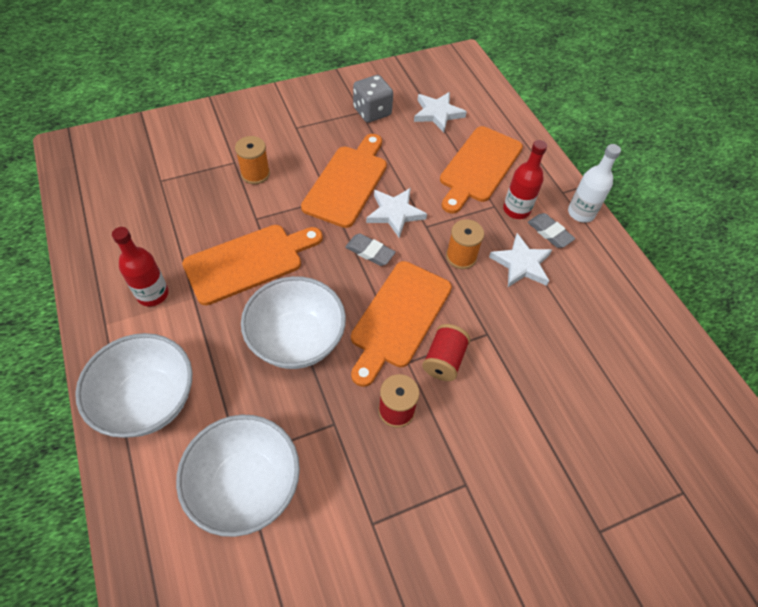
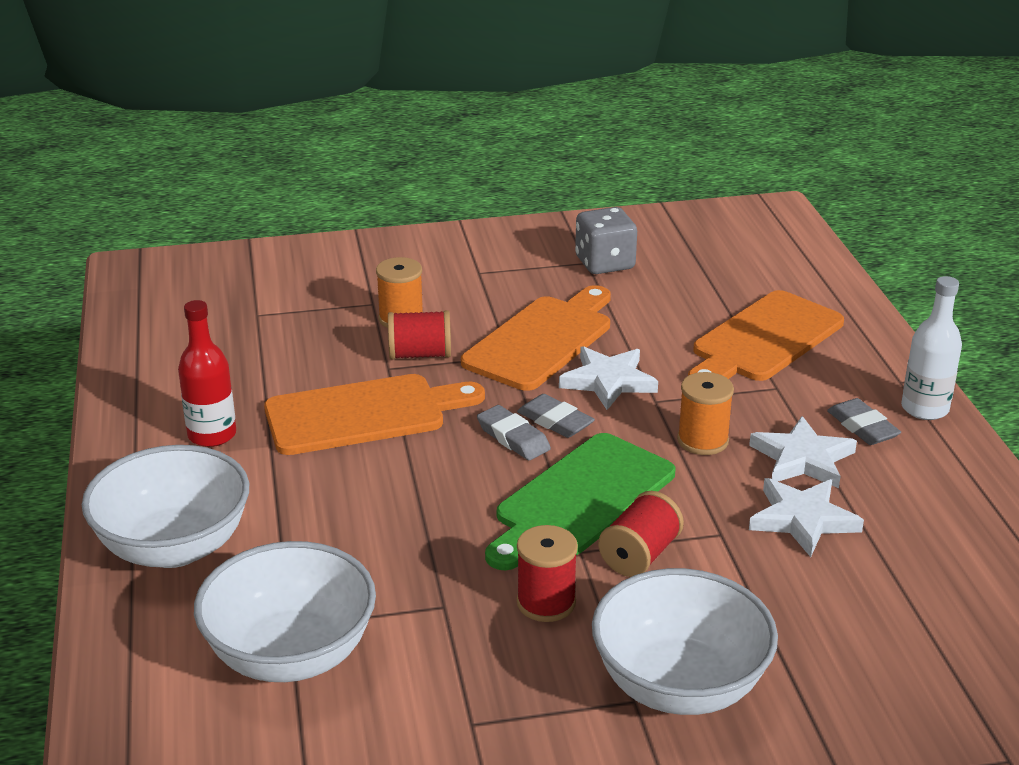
camera: 15 degrees right, 25 degrees down
white bowl [241,276,346,369] -> white bowl moved to [592,568,778,715]
orange cutting board [351,261,452,387] -> green cutting board [485,433,675,570]
white star [414,92,467,133] -> white star moved to [749,478,864,557]
red bottle [503,140,547,219] -> none
none -> red spool [388,310,451,360]
none -> grey eraser [477,405,551,460]

